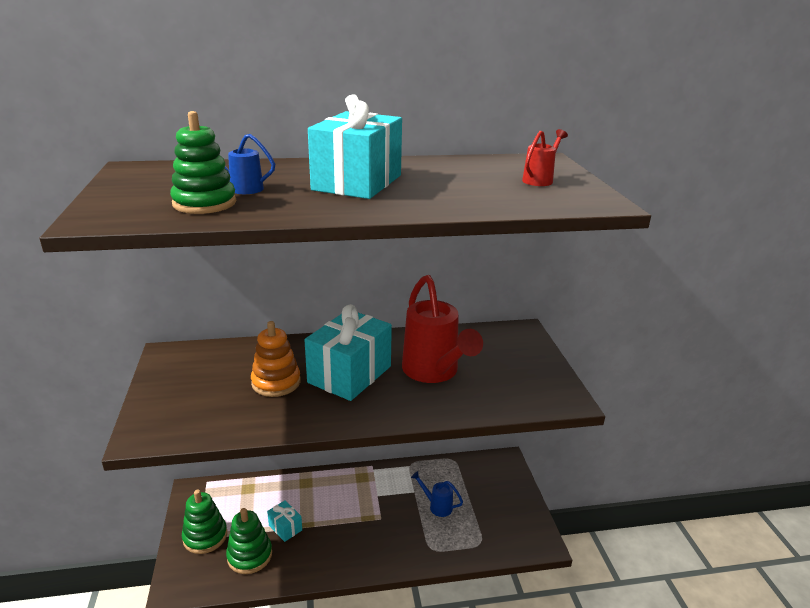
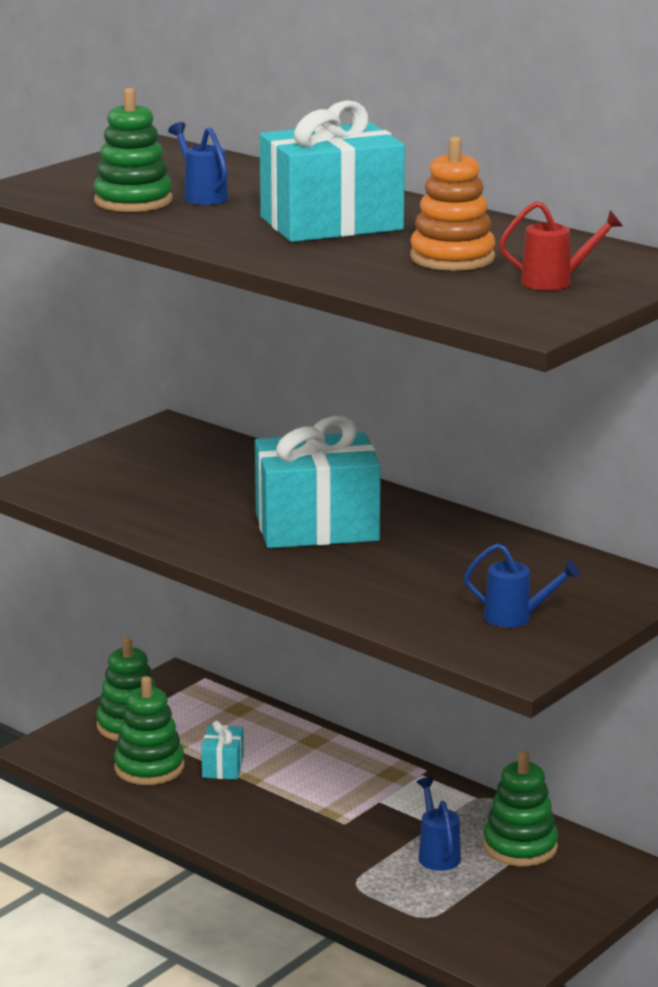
camera: 50 degrees right, 5 degrees down
orange stacking toy [251,321,301,397] -> orange stacking toy moved to [410,137,495,271]
red watering can [402,275,483,383] -> none
none -> blue watering can [464,543,580,628]
none -> green stacking toy [483,751,558,866]

